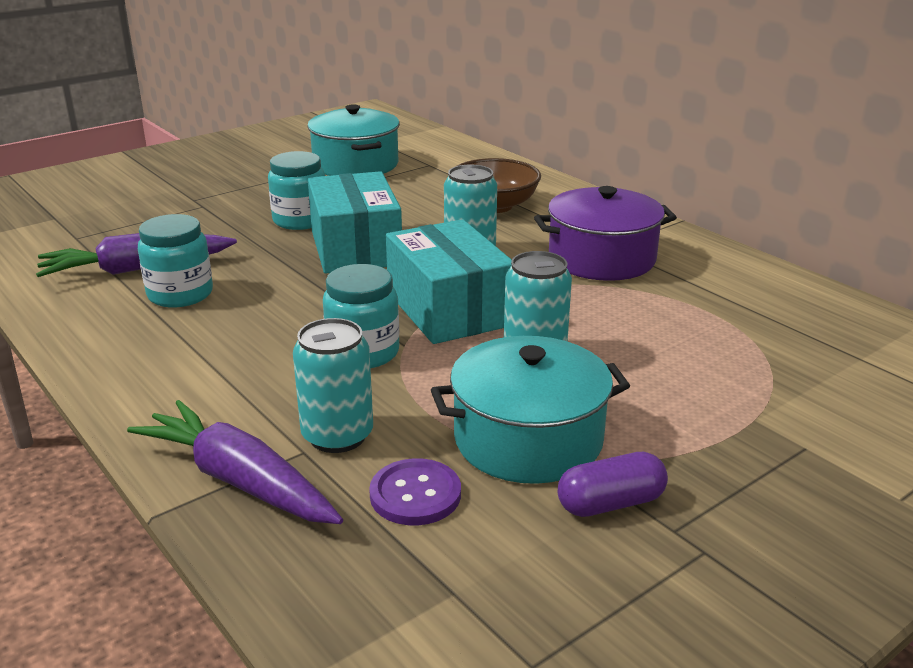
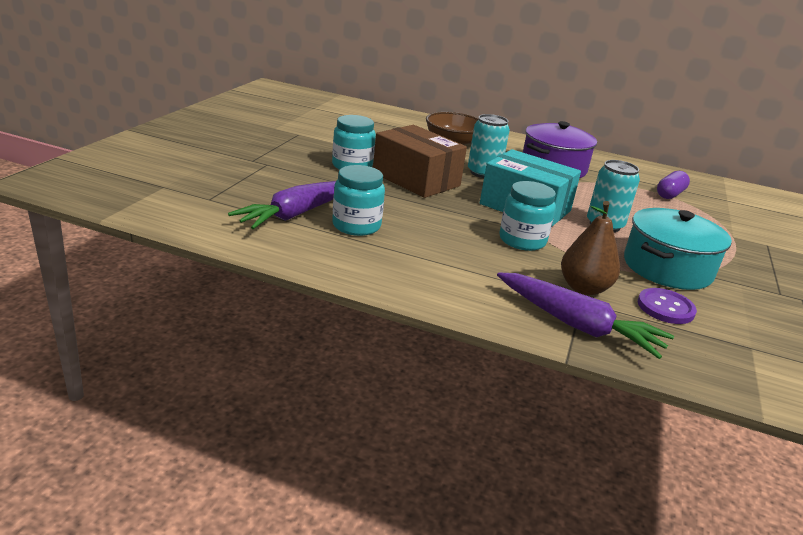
camera: 35 degrees left, 0 degrees up
purple carrot [127,400,343,524] -> purple carrot turned 150 degrees counterclockwise [497,272,674,359]
turquoise can [293,318,373,453] -> brown pear [561,201,620,295]
turquoise pot [307,105,400,176] -> none
turquoise box [308,171,402,274] -> brown box [373,125,467,198]
purple capsule [558,452,668,517] -> purple capsule moved to [657,171,690,199]

